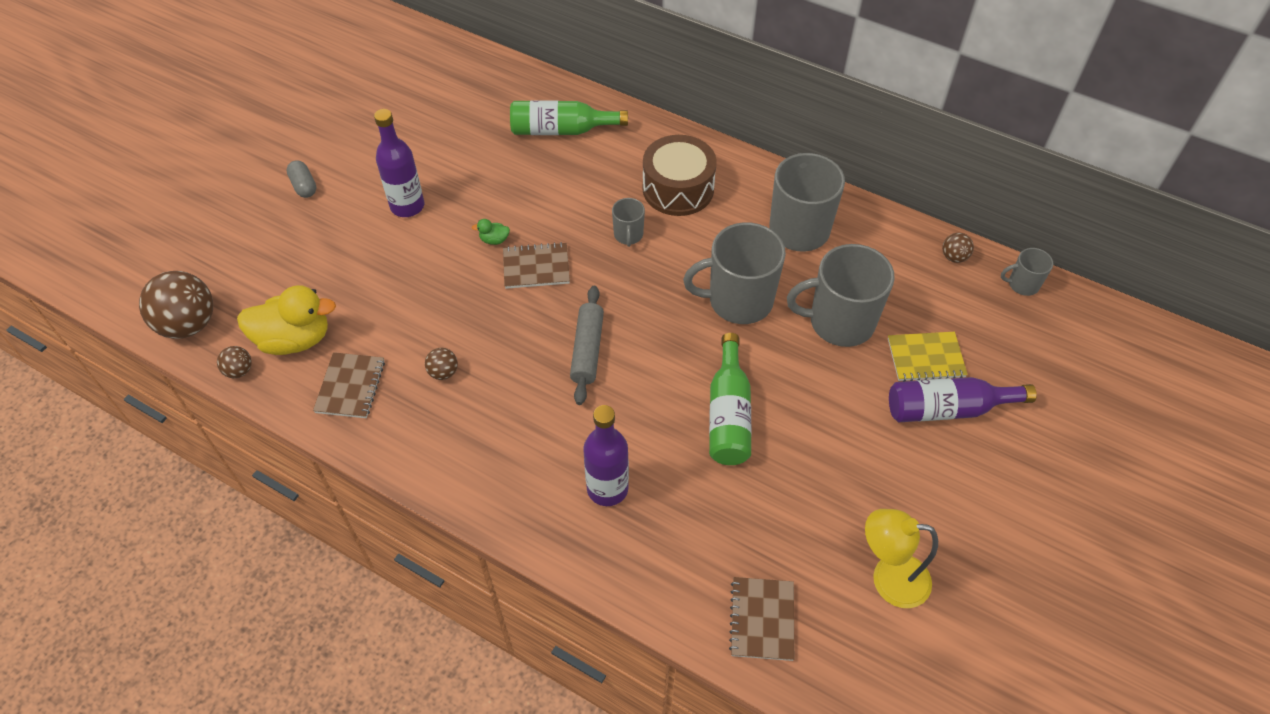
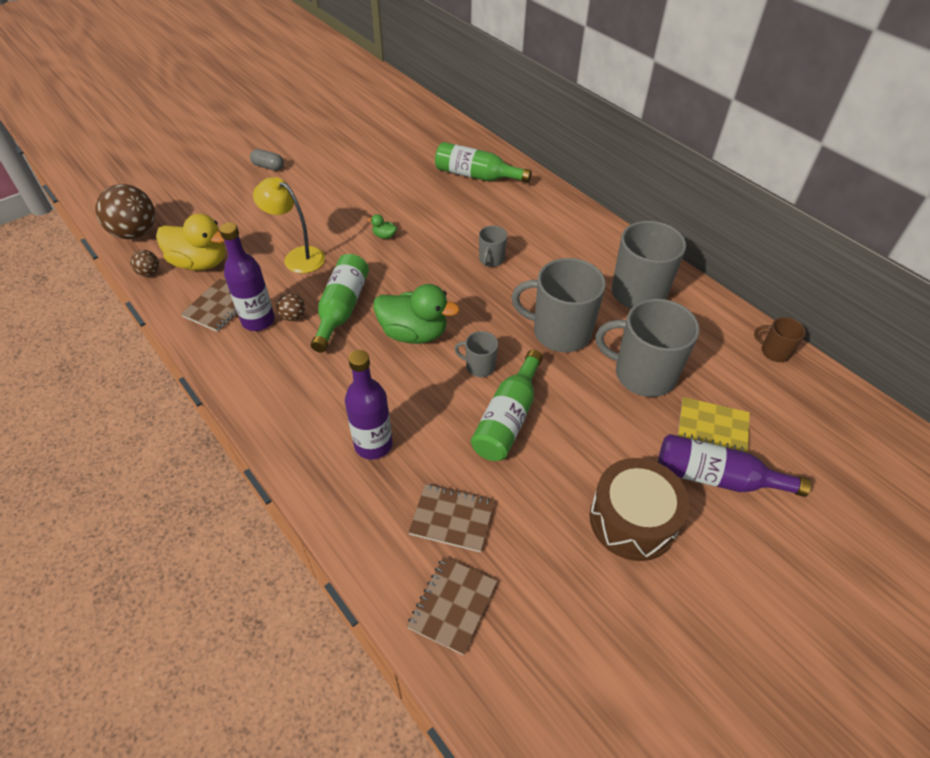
camera: 20 degrees right, 5 degrees down
grey capsule [286,160,316,198] -> grey capsule turned 60 degrees counterclockwise [250,149,284,171]
purple bottle [374,109,424,217] -> purple bottle moved to [219,222,275,331]
brown notebook [503,242,570,289] -> brown notebook moved to [408,484,495,552]
grey rolling pin [570,286,604,405] -> green duck [373,284,460,344]
brown drum [643,135,717,216] -> brown drum moved to [590,458,690,561]
yellow lamp [865,509,938,608] -> yellow lamp moved to [253,177,325,273]
brown ball [942,233,974,263] -> brown mug [754,317,806,362]
grey mug [1001,248,1053,296] -> grey mug moved to [455,331,498,377]
none -> green bottle [311,254,369,353]

